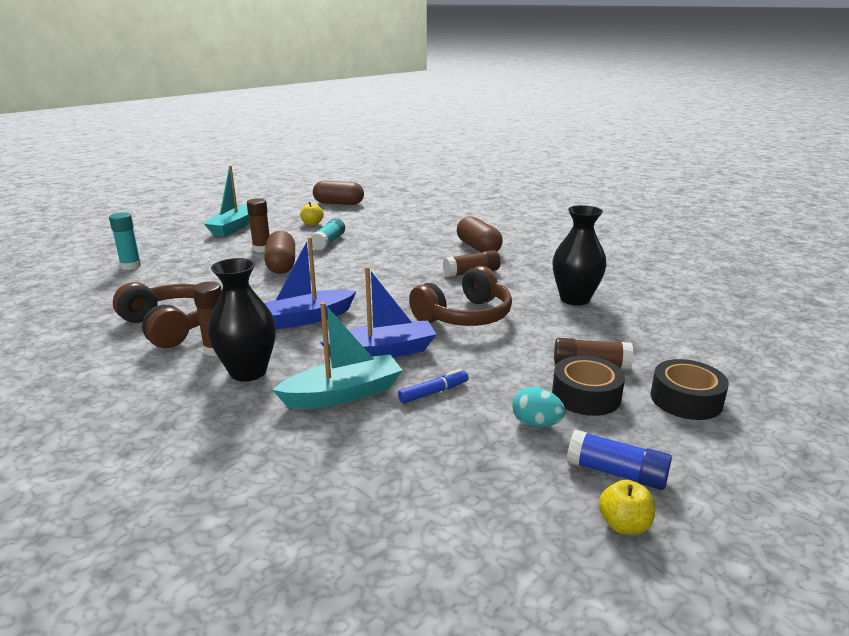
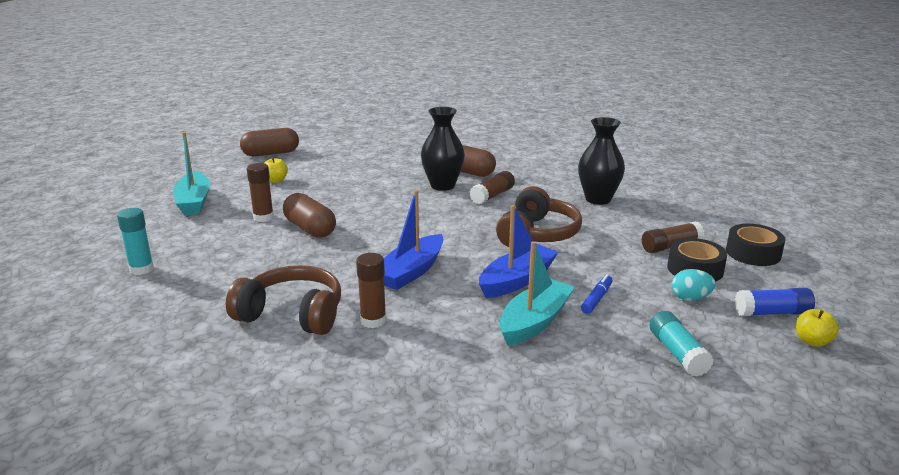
camera: 30 degrees left, 0 degrees up
black vase [208,258,276,381] -> black vase moved to [421,107,465,191]
turquoise glue stick [310,218,345,250] -> turquoise glue stick moved to [650,311,714,377]

